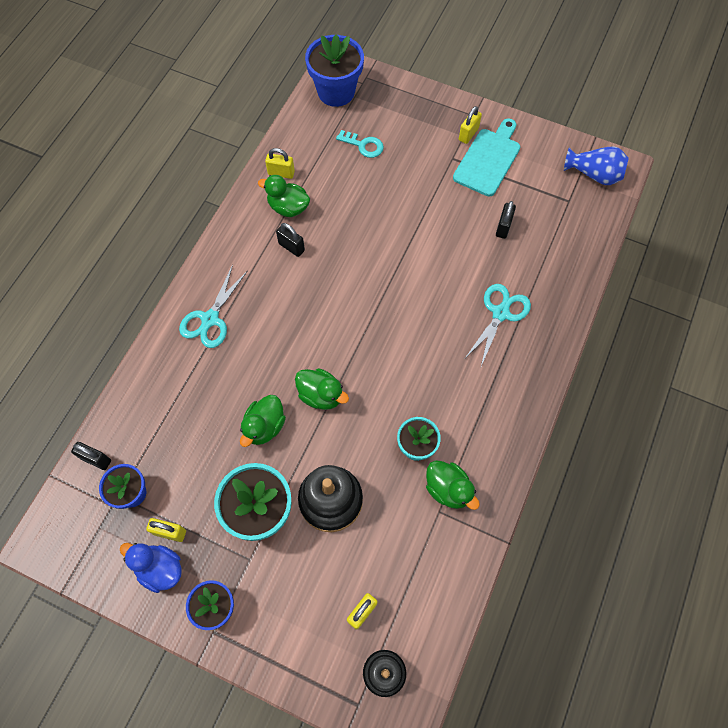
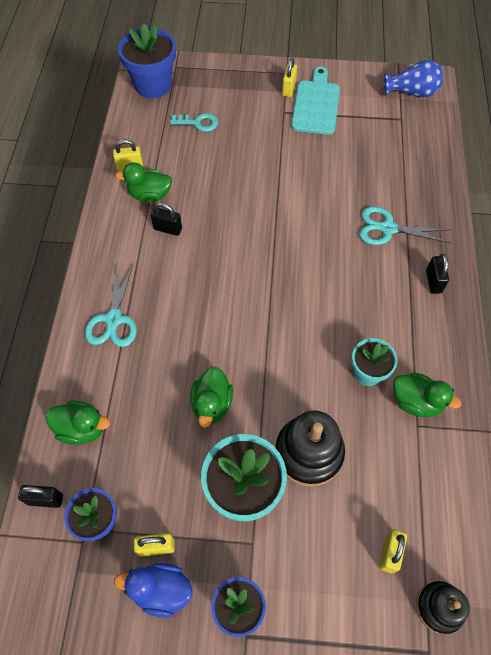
camera: 20 degrees left, 5 degrees down
green duck [295,368,349,410] -> green duck moved to [46,400,110,445]
turquoise scissors [465,284,531,366] -> turquoise scissors turned 90 degrees counterclockwise [359,206,451,245]
black padlock [496,201,516,239] -> black padlock moved to [426,254,449,294]

